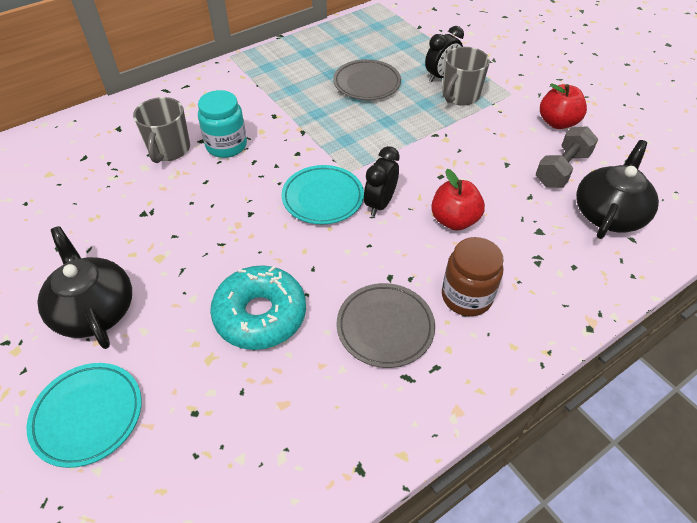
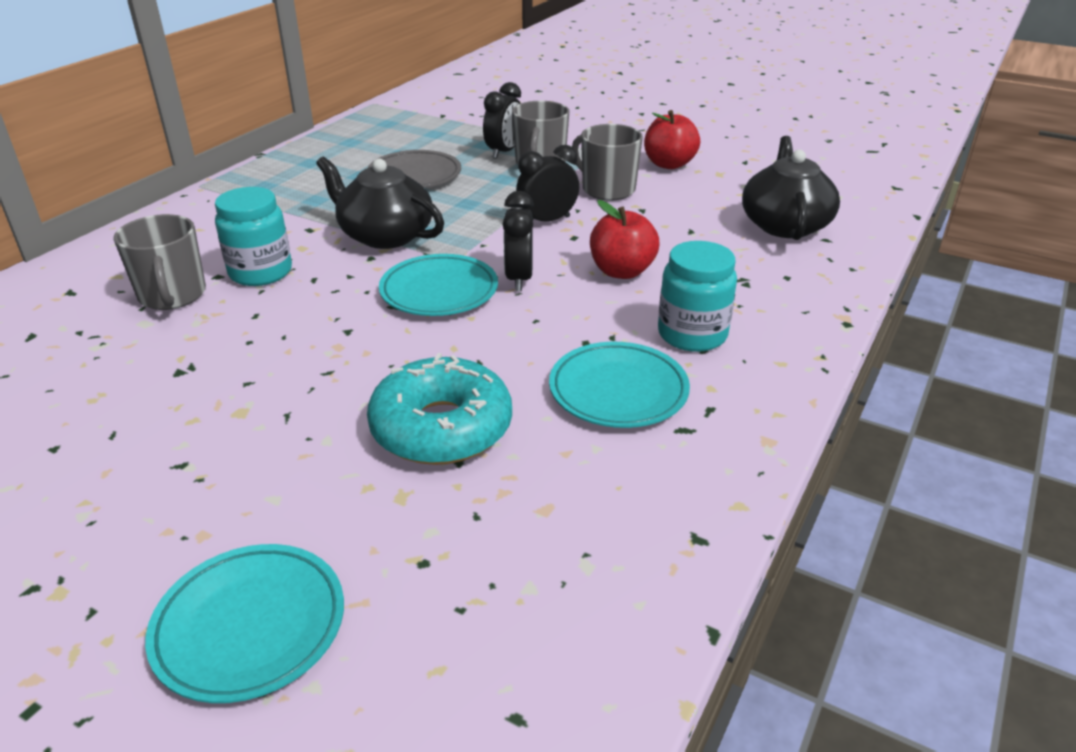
camera: 25 degrees left, 15 degrees down
black teapot [38,226,132,349] -> black teapot moved to [316,157,444,249]
grey plate [337,283,435,368] -> turquoise plate [549,342,690,428]
brown jar [442,237,504,316] -> turquoise jar [658,241,737,352]
grey dumbbell [535,126,598,188] -> none
none -> black clock [516,145,579,221]
none -> grey mug [572,124,643,201]

